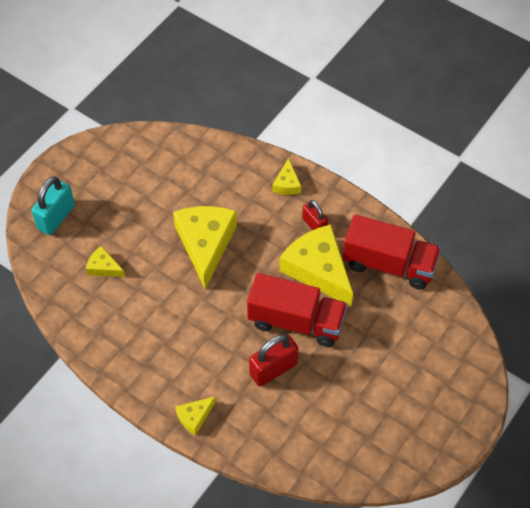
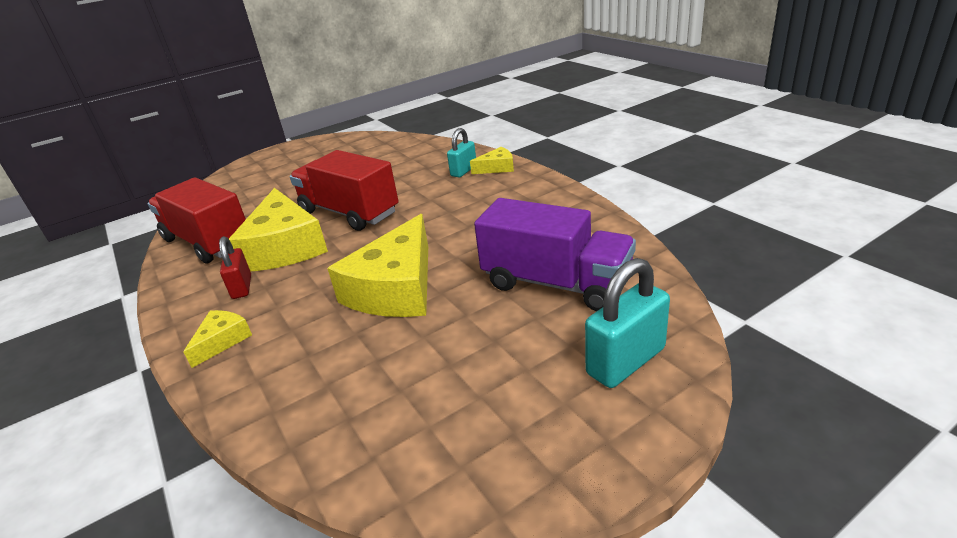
camera: 155 degrees left, 25 degrees down
yellow cheese [86,246,125,277] -> purple truck [474,198,636,311]
red padlock [249,334,298,387] -> none
none -> turquoise padlock [447,128,476,177]

